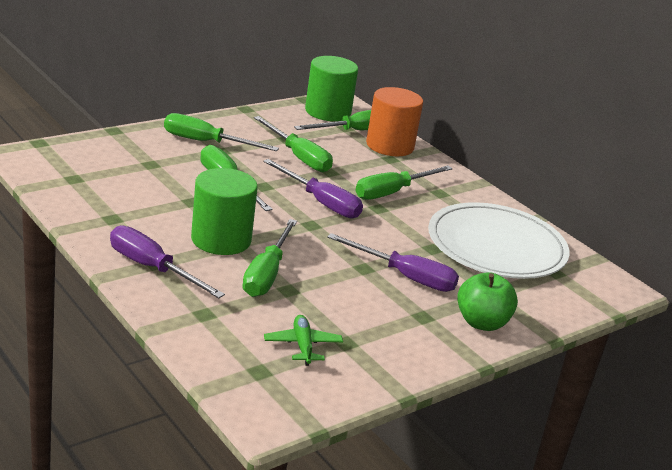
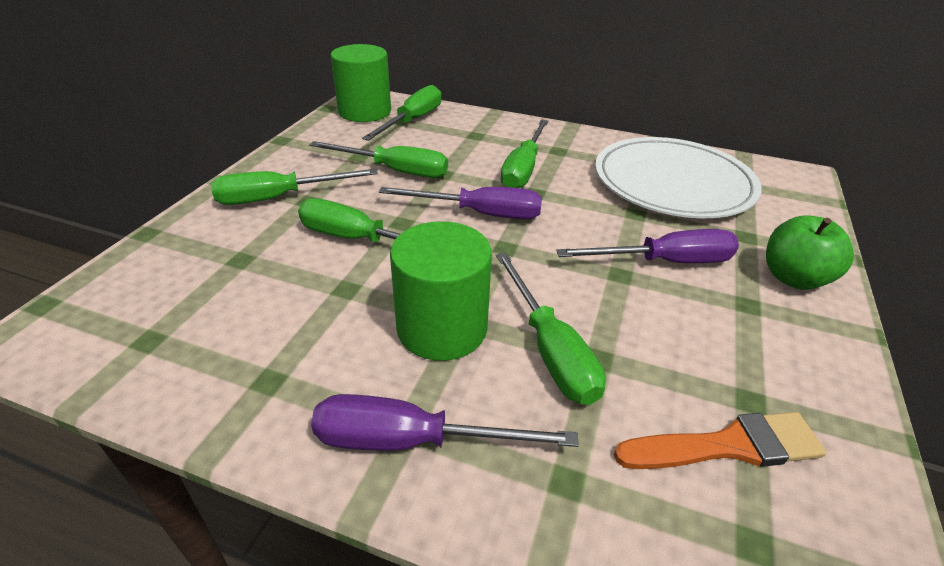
camera: 30 degrees left, 10 degrees up
green plane [264,315,343,366] -> orange brush [614,412,827,469]
orange cylinder [366,87,423,156] -> none

